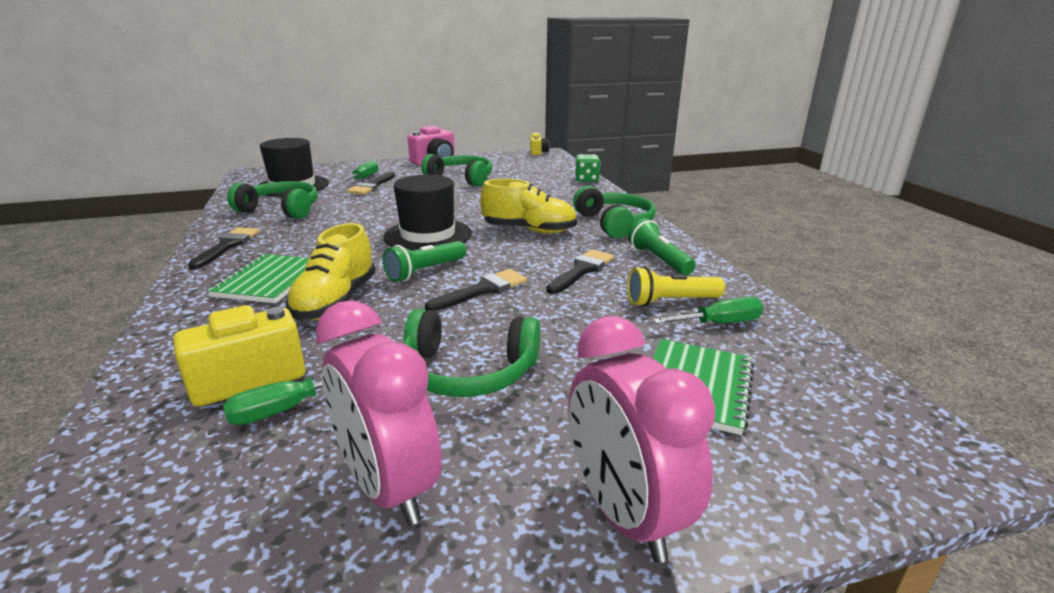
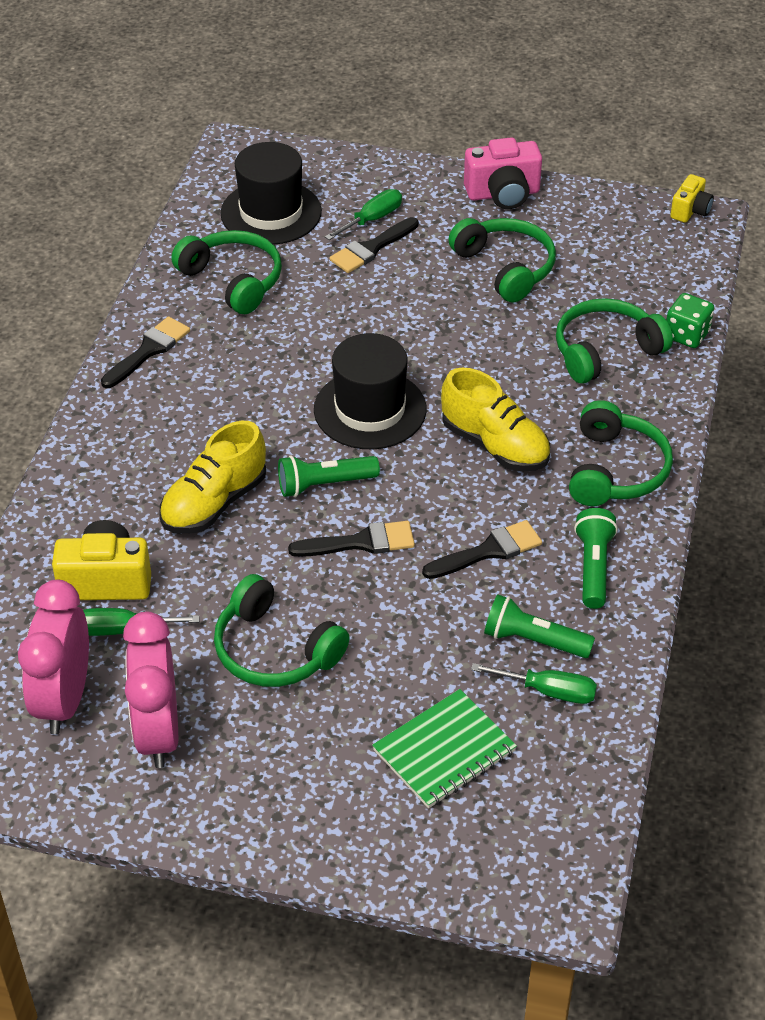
camera: 30 degrees right, 20 degrees up
green notebook [207,254,309,303] -> none
pink clock [569,316,715,563] -> pink clock moved to [18,580,89,734]
yellow flashlight [627,266,725,307] -> green flashlight [484,594,595,658]
none -> green headphones [556,298,673,384]

